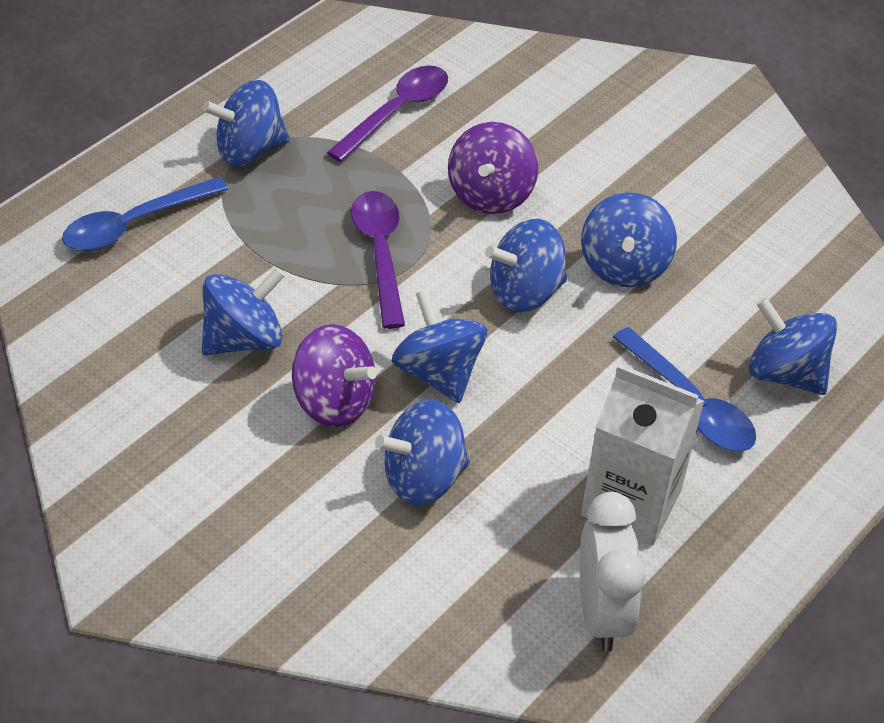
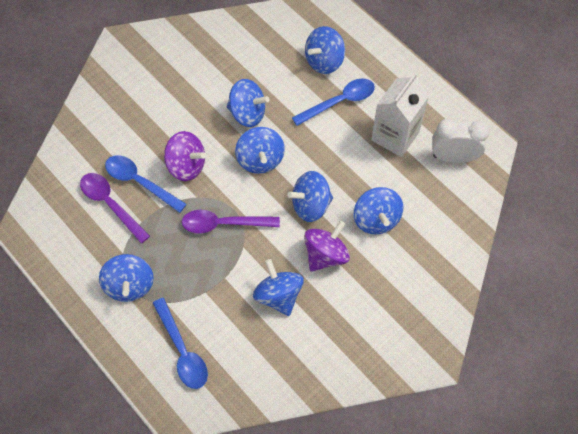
camera: 80 degrees left, 15 degrees up
none -> blue spoon [105,155,187,213]

